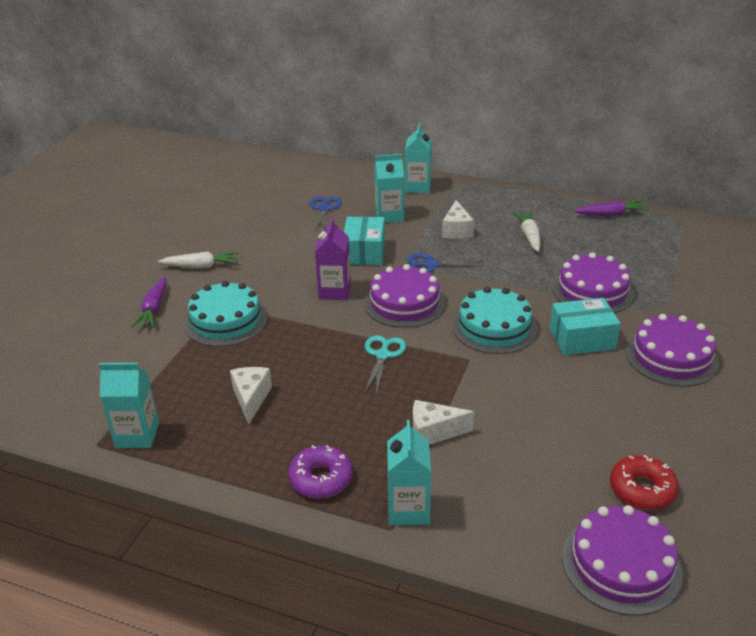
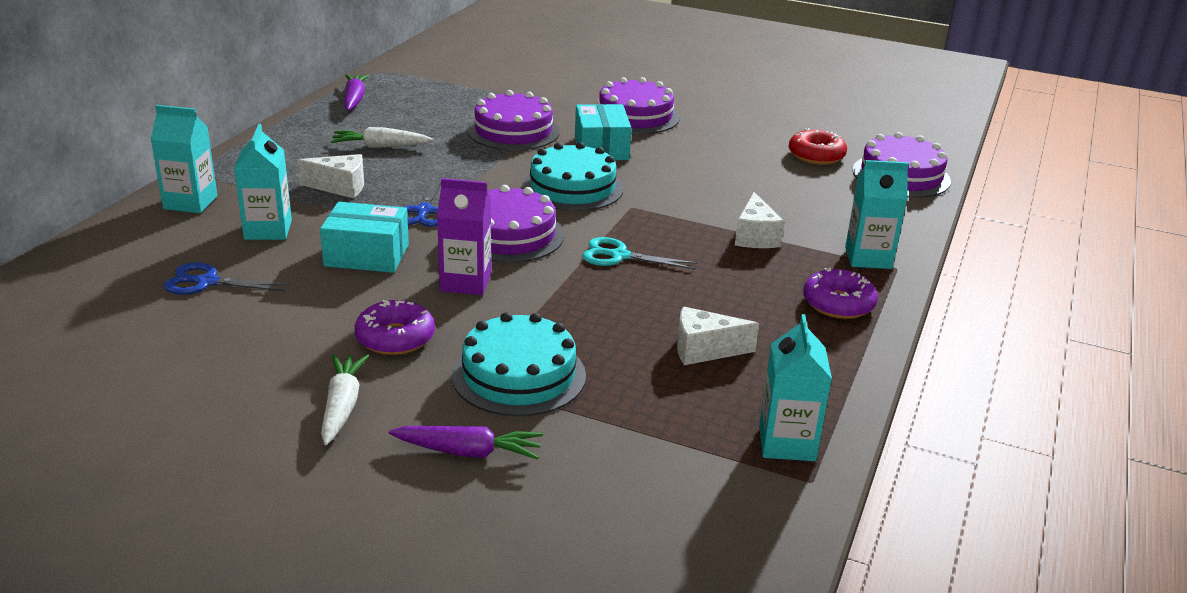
camera: 90 degrees left, 5 degrees down
none -> purple donut [354,300,435,355]

